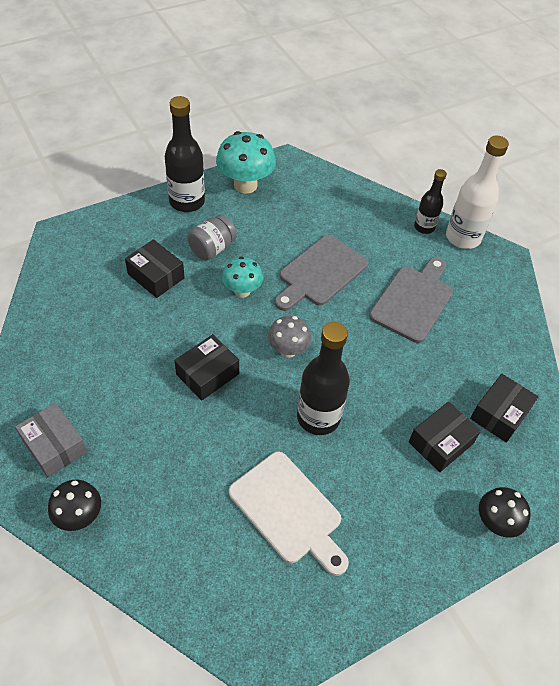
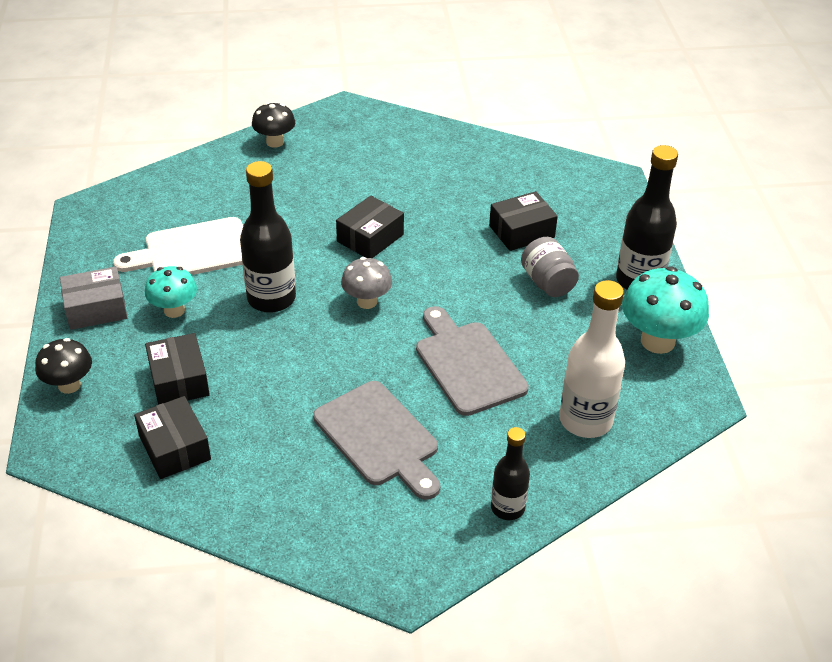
camera: 115 degrees right, 10 degrees down
grey box [15,403,87,477] -> grey box moved to [60,267,128,330]
black box [174,334,239,401] -> black box turned 60 degrees clockwise [336,196,404,258]
turquoise mushroom [222,257,263,298] -> turquoise mushroom moved to [145,266,197,318]
white bottle [446,136,509,249] -> white bottle moved to [559,280,625,438]

